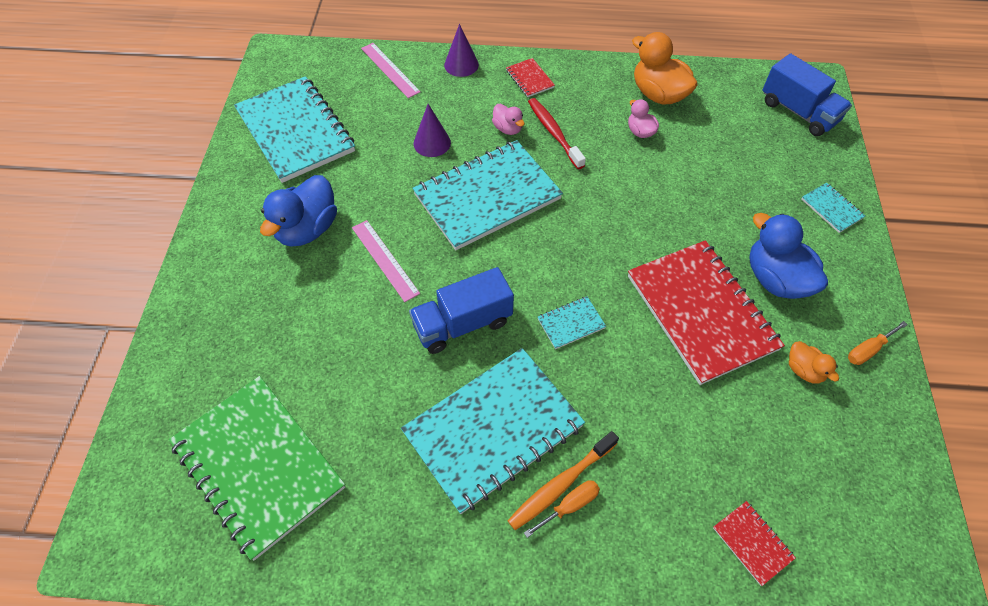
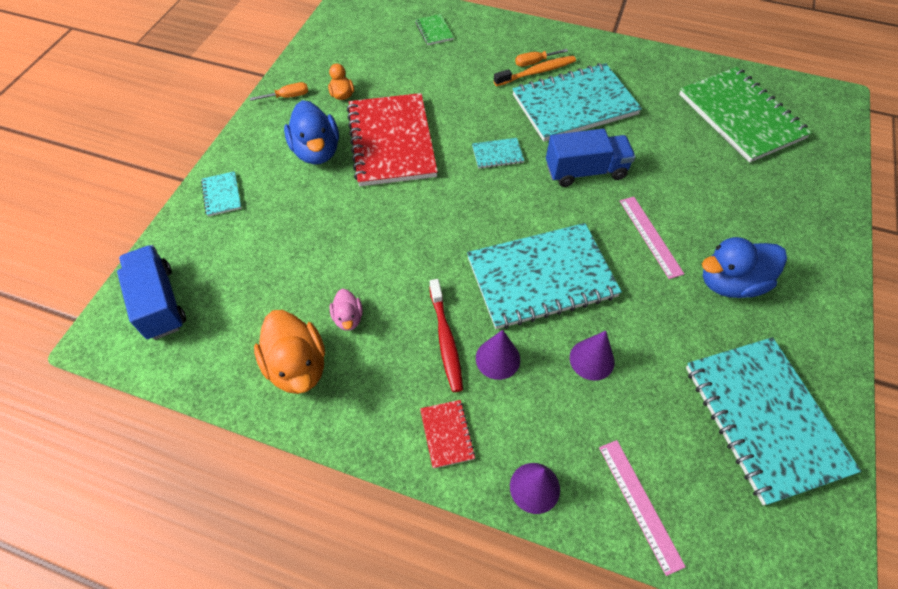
camera: 165 degrees left, 0 degrees up
blue duck [260,175,337,247] -> blue duck turned 150 degrees counterclockwise [702,237,787,298]
pink duck [492,104,525,135] -> purple cone [476,330,520,380]
red notebook [713,501,796,586] -> green notebook [415,14,454,45]

